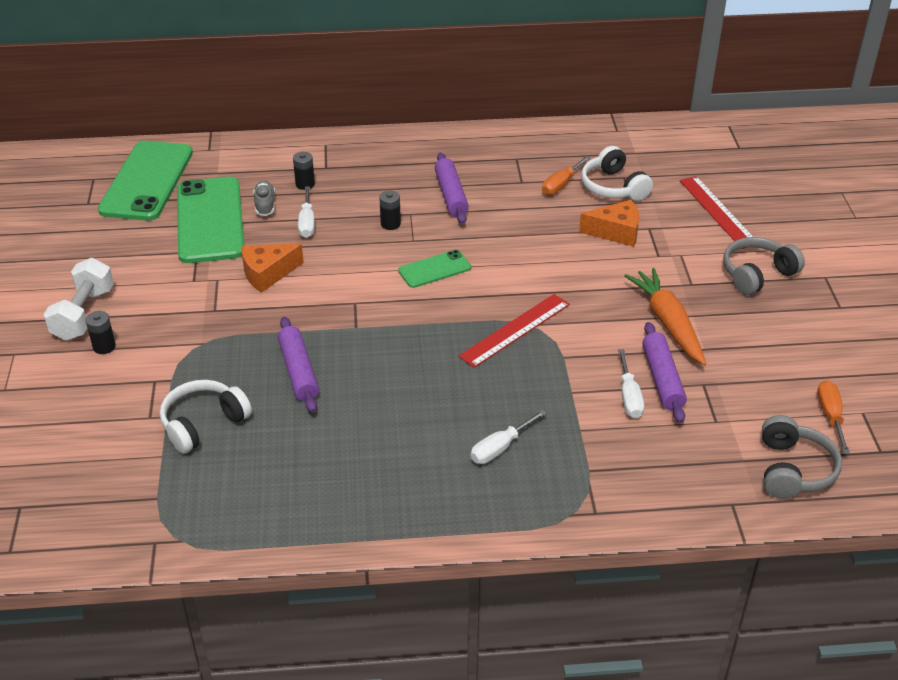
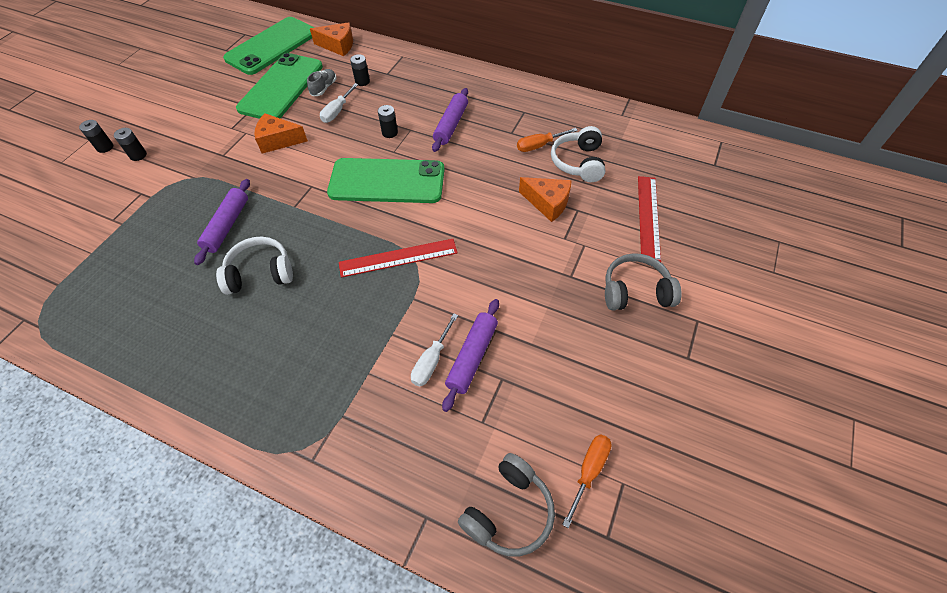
camera: 30 degrees right, 15 degrees up
white dumbbell [44,258,114,341] -> none
white headphones [160,380,252,454] -> white headphones moved to [216,237,293,295]
green phone [398,250,471,288] -> green phone [327,158,444,203], size x2.00
white screwdriver [471,409,547,464] -> none
orange carrot [624,268,706,366] -> none
none -> black battery [79,120,113,153]
none -> orange cheese [310,22,353,56]

